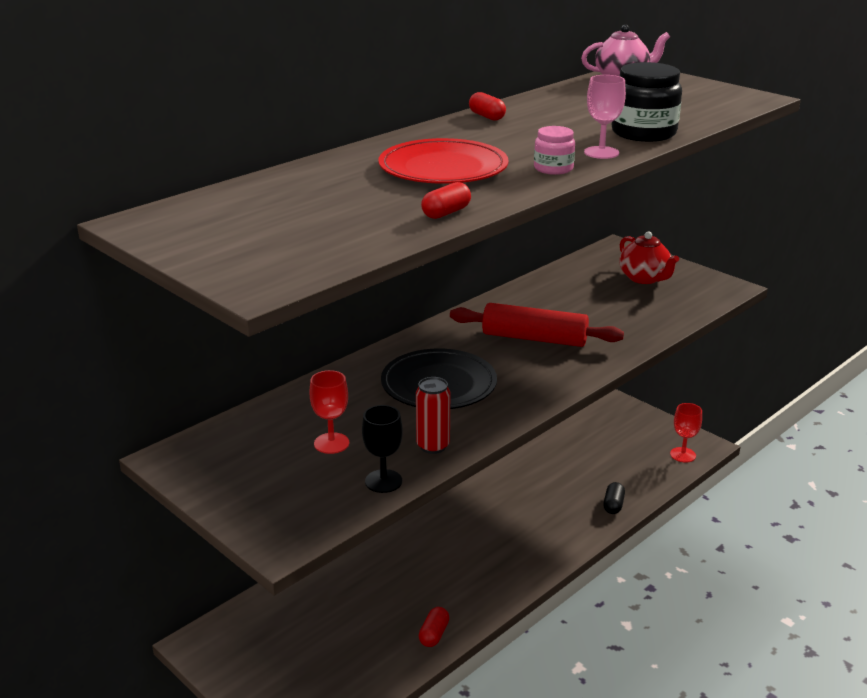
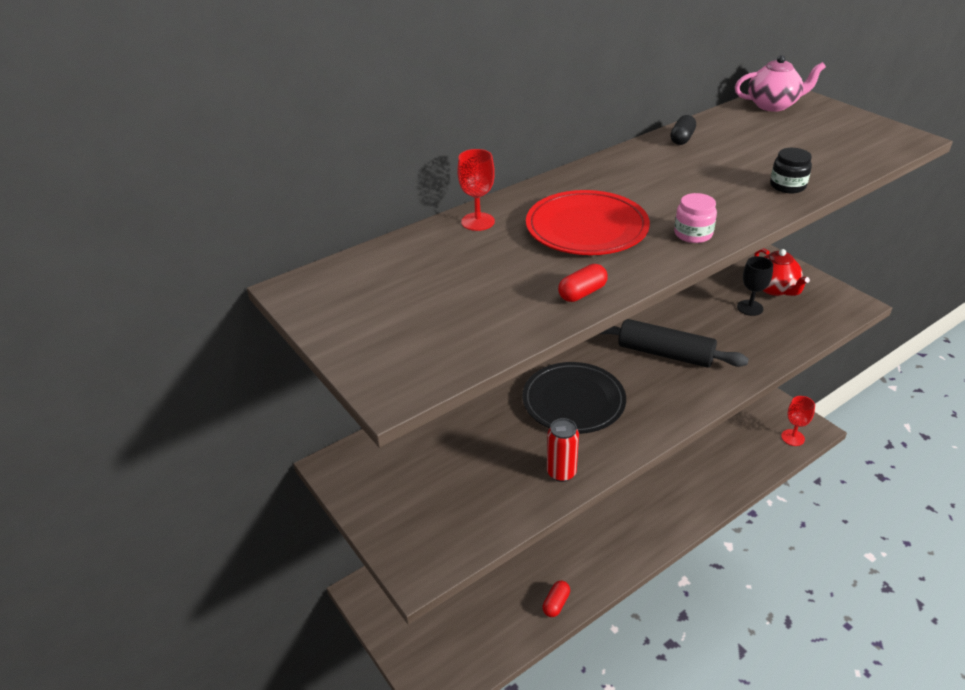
camera: 10 degrees right, 10 degrees up
red goblet [309,370,349,454] -> red goblet moved to [457,149,495,231]
black goblet [362,405,403,493] -> black goblet moved to [737,256,773,316]
red rolling pin [450,303,624,347] -> black rolling pin [600,319,749,368]
red capsule [469,92,506,121] -> none
pink goblet [584,75,626,159] -> none
black capsule [603,482,625,514] -> black capsule moved to [670,115,696,145]
black jar [612,62,682,142] -> black jar [770,148,812,193], size x0.56

